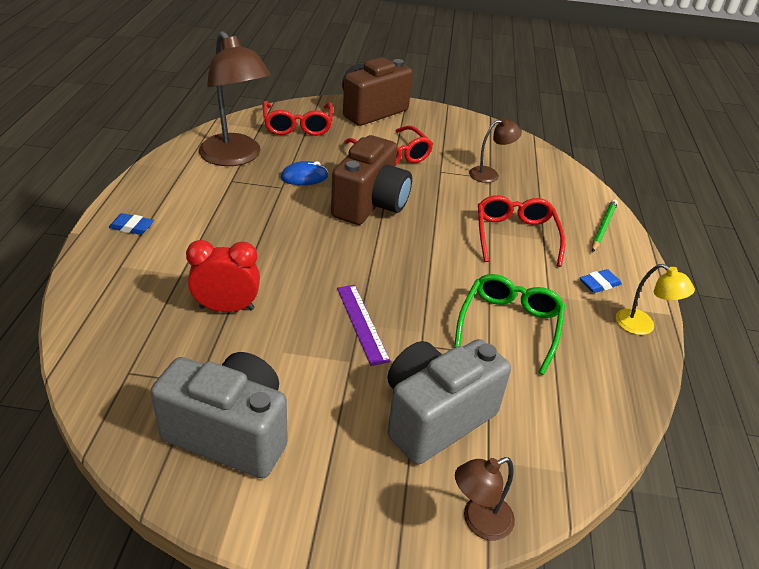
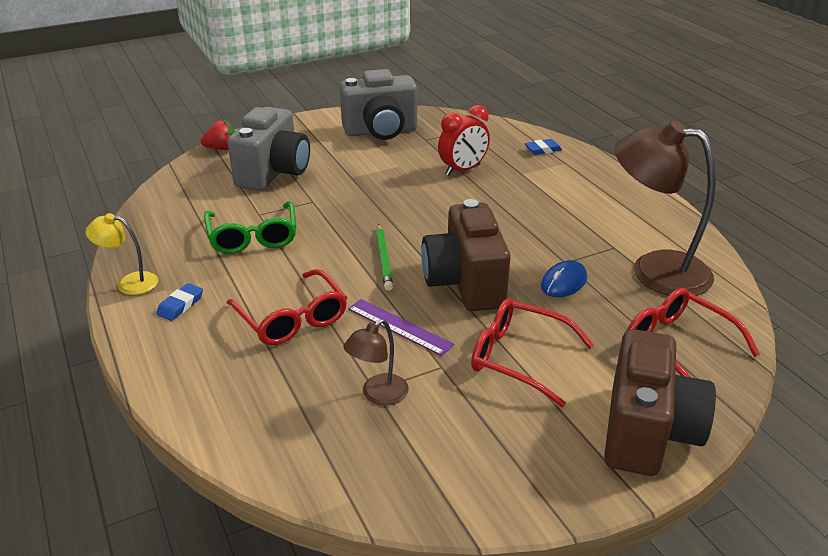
camera: 150 degrees right, 5 degrees down
blue eraser [109,213,154,235] -> blue eraser moved to [525,139,562,155]
purple ruler [337,285,391,366] -> purple ruler moved to [348,299,454,356]
brown lamp [455,457,515,541] -> red strawberry [201,119,235,150]
green pencil [592,199,618,252] -> green pencil moved to [376,224,393,291]

